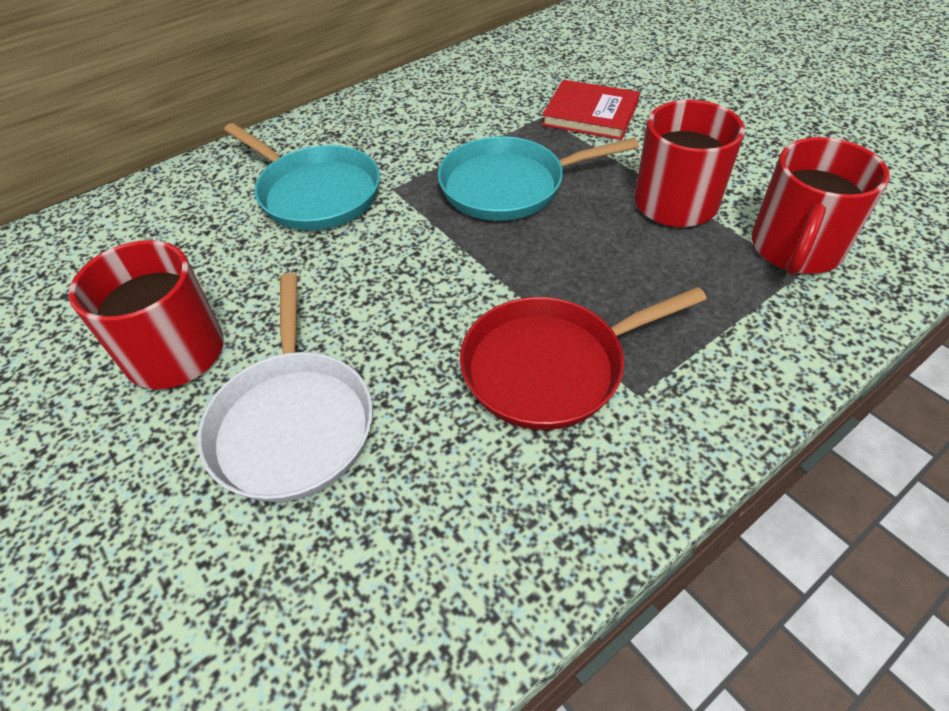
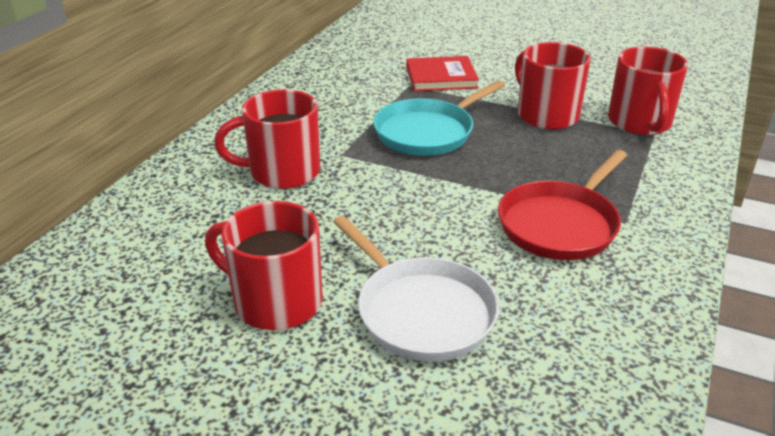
camera: 30 degrees left, 15 degrees down
turquoise pan [224,123,380,230] -> red mug [214,89,320,189]

